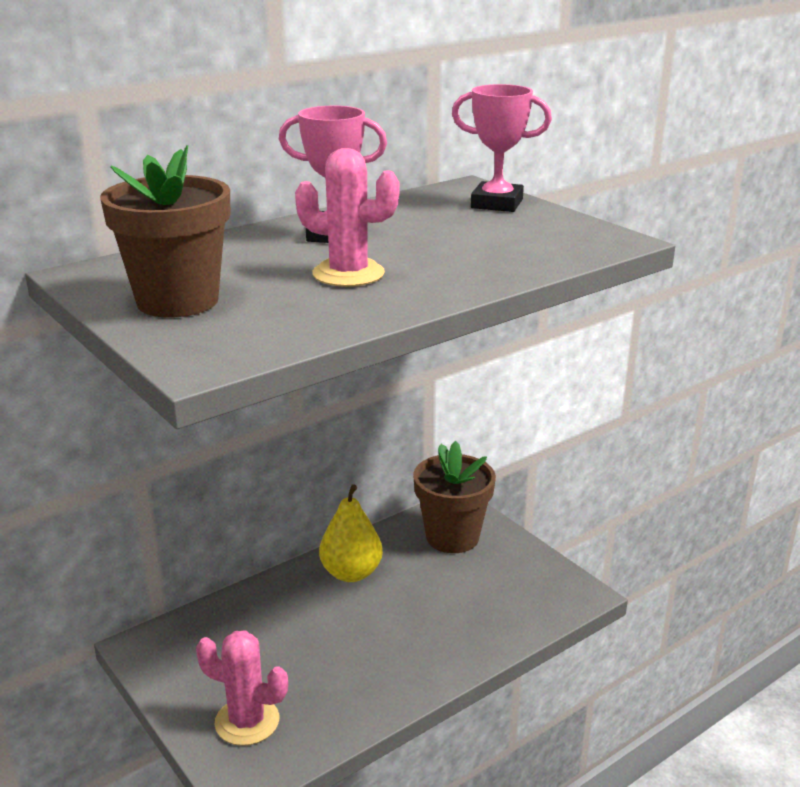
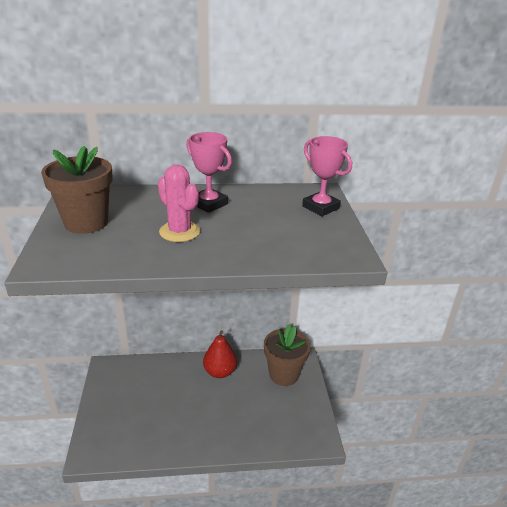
camera: 30 degrees right, 5 degrees up
pink cactus [196,630,288,746] -> none
yellow pear [319,484,383,582] -> red pear [203,330,237,378]

